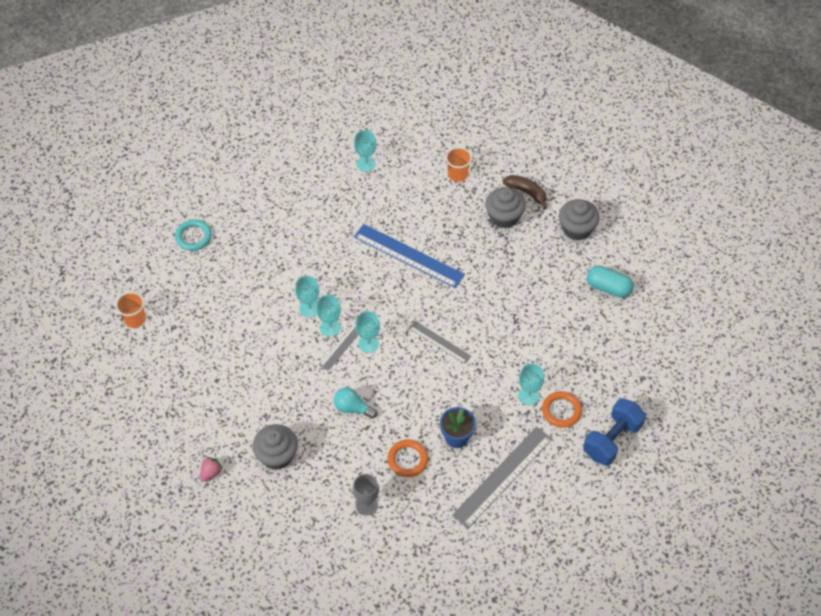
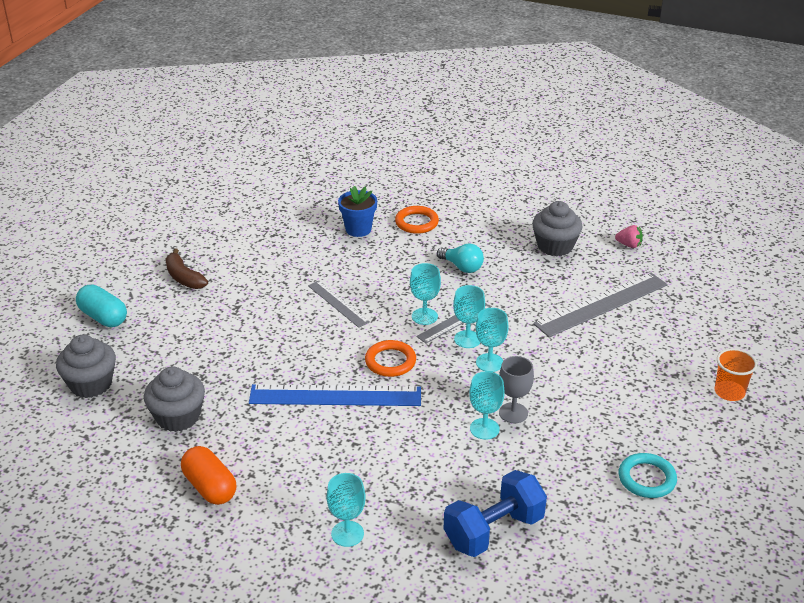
camera: 165 degrees left, 20 degrees down
pink strawberry [200,457,223,481] -> pink strawberry turned 120 degrees counterclockwise [615,225,643,248]
grey goblet [353,474,379,515] -> grey goblet moved to [499,356,534,423]
blue ruler [354,224,465,288] -> blue ruler turned 45 degrees counterclockwise [249,384,421,406]
orange cup [445,147,472,182] -> orange capsule [181,446,236,505]
grey ruler [452,427,552,529] -> grey ruler moved to [533,273,668,337]
brown banana [503,175,547,209] -> brown banana moved to [166,249,208,289]
turquoise goblet [518,364,544,405] -> turquoise goblet moved to [469,371,505,440]
orange ring [542,391,582,428] -> orange ring moved to [365,340,416,377]
blue dumbbell [583,398,646,466] -> blue dumbbell moved to [444,470,547,557]

